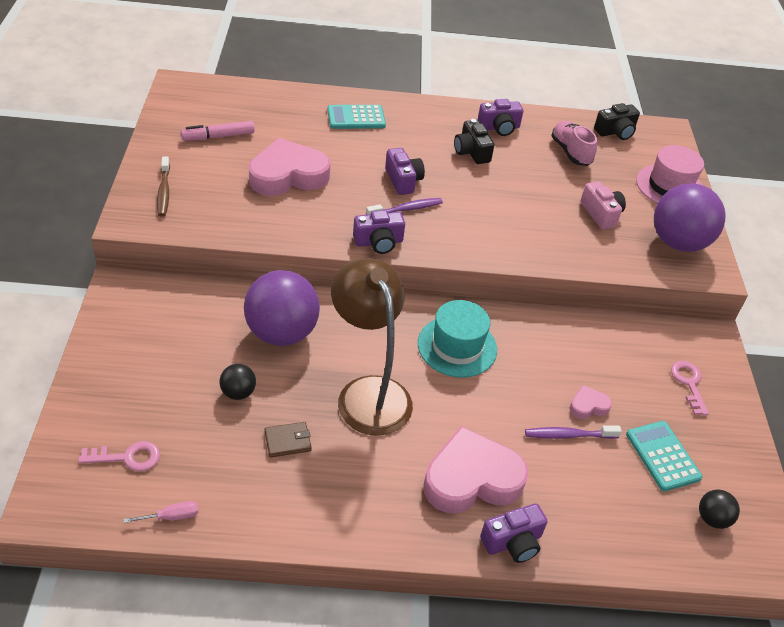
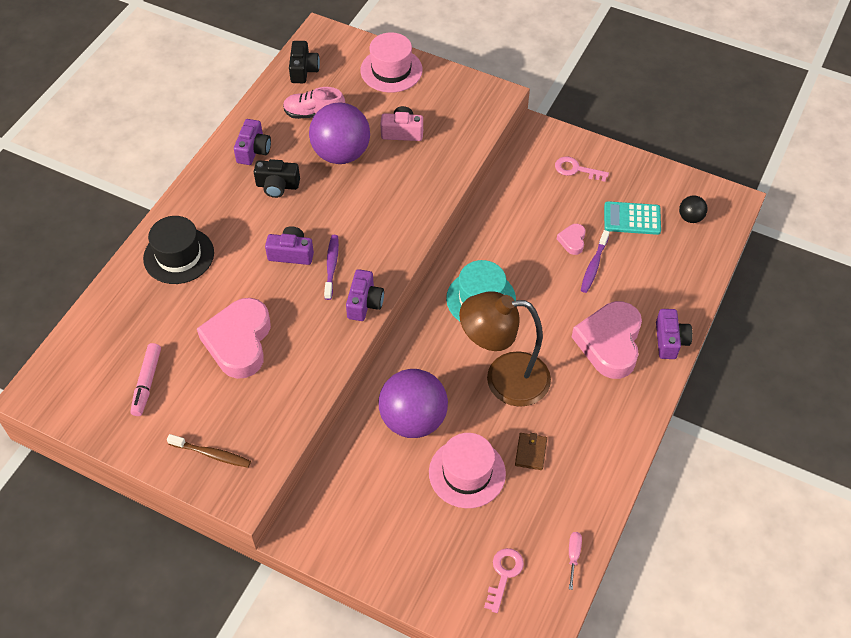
camera: 60 degrees left, 10 degrees up
black ball [220,364,256,400] -> pink hat [429,433,506,508]
turquoise calculator [327,105,386,129] -> black hat [143,216,214,284]
purple ball [654,183,725,252] -> purple ball moved to [309,102,370,164]

